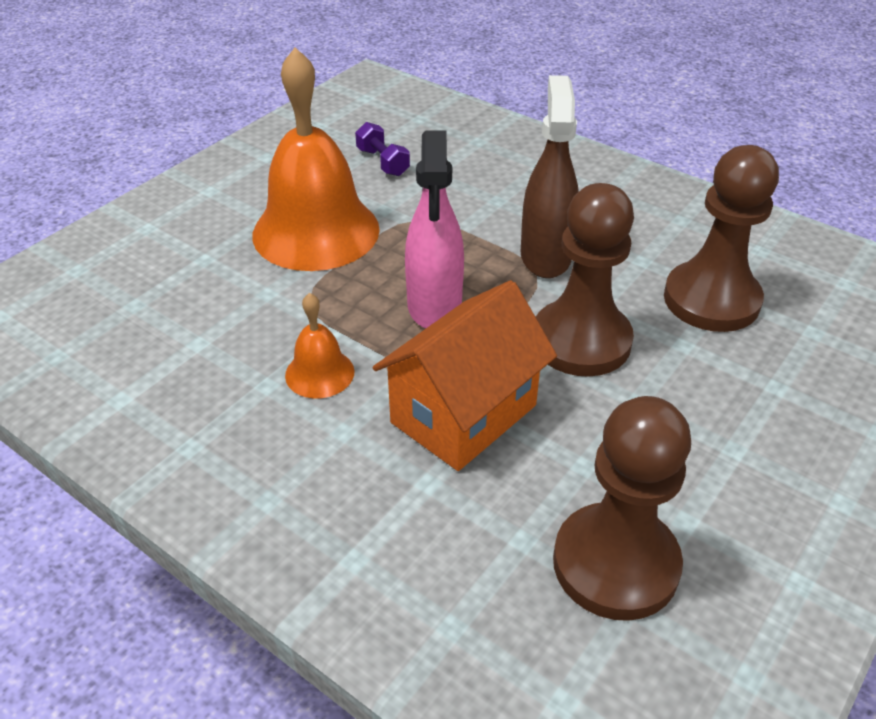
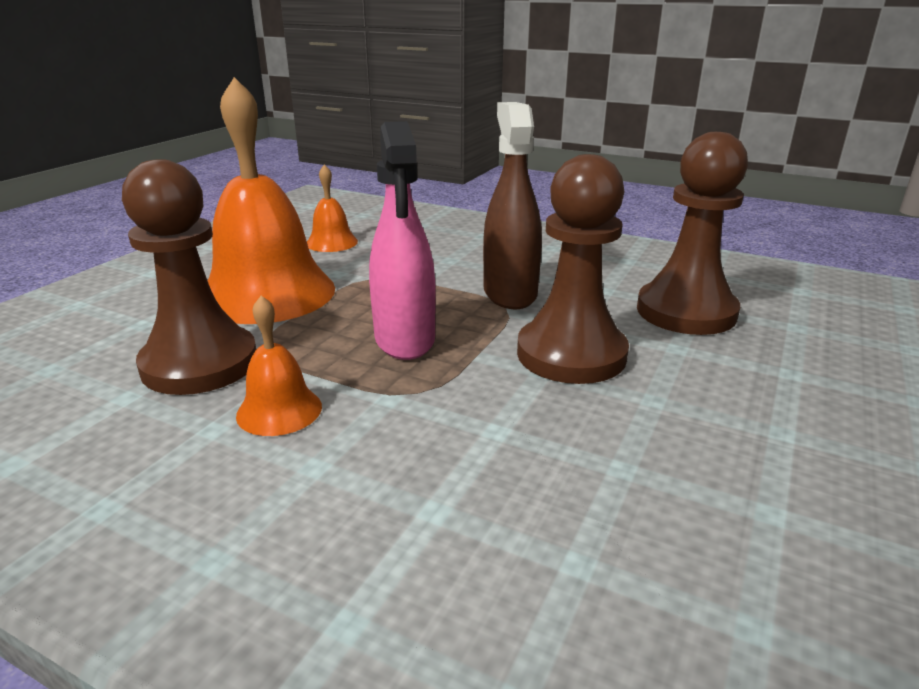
camera: 10 degrees left, 15 degrees down
purple dumbbell [355,122,410,176] -> orange bell [307,164,358,252]
orange house [373,280,557,471] -> none
brown pawn [553,396,691,621] -> brown pawn moved to [122,159,256,395]

